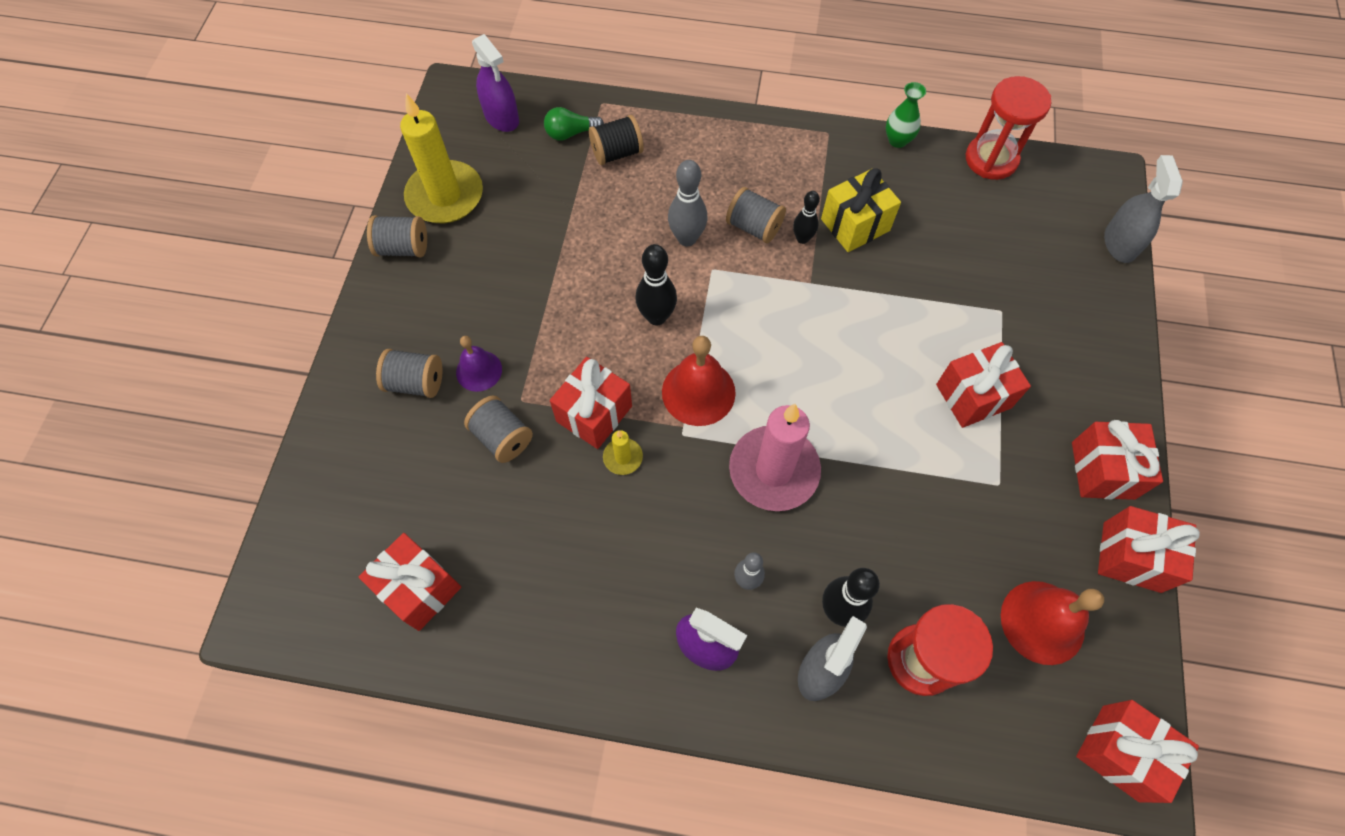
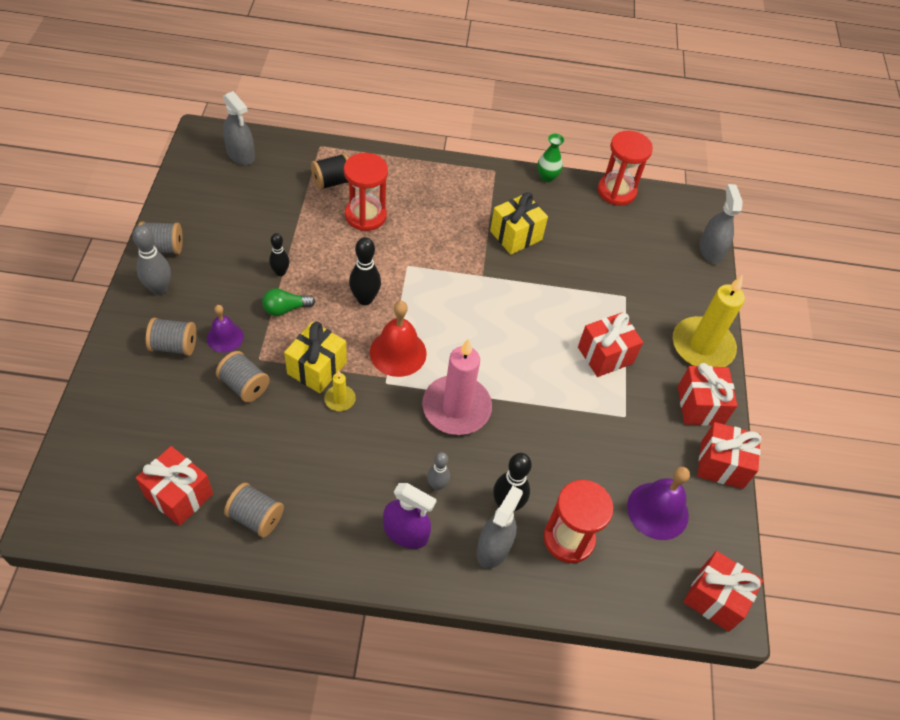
camera: 10 degrees left, 10 degrees down
yellow candle [400,93,483,223] -> yellow candle moved to [673,275,745,367]
purple spray bottle [472,34,519,132] -> grey spray bottle [223,91,255,165]
green light bulb [544,107,604,141] -> green light bulb moved to [262,288,315,316]
red gift [550,357,632,449] -> yellow gift [284,322,347,393]
grey bowling pin [668,160,707,246] -> grey bowling pin moved to [133,225,171,295]
grey spool [726,187,786,243] -> grey spool moved to [224,483,284,538]
black bowling pin [793,191,820,244] -> black bowling pin moved to [269,233,289,276]
red bell [1001,581,1104,665] -> purple bell [627,467,690,540]
none -> red hourglass [344,153,388,231]

